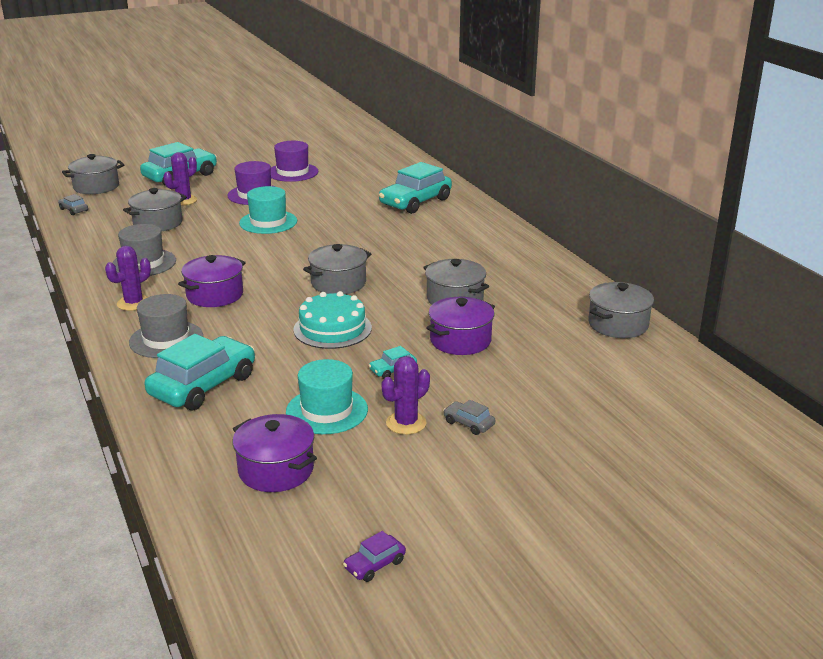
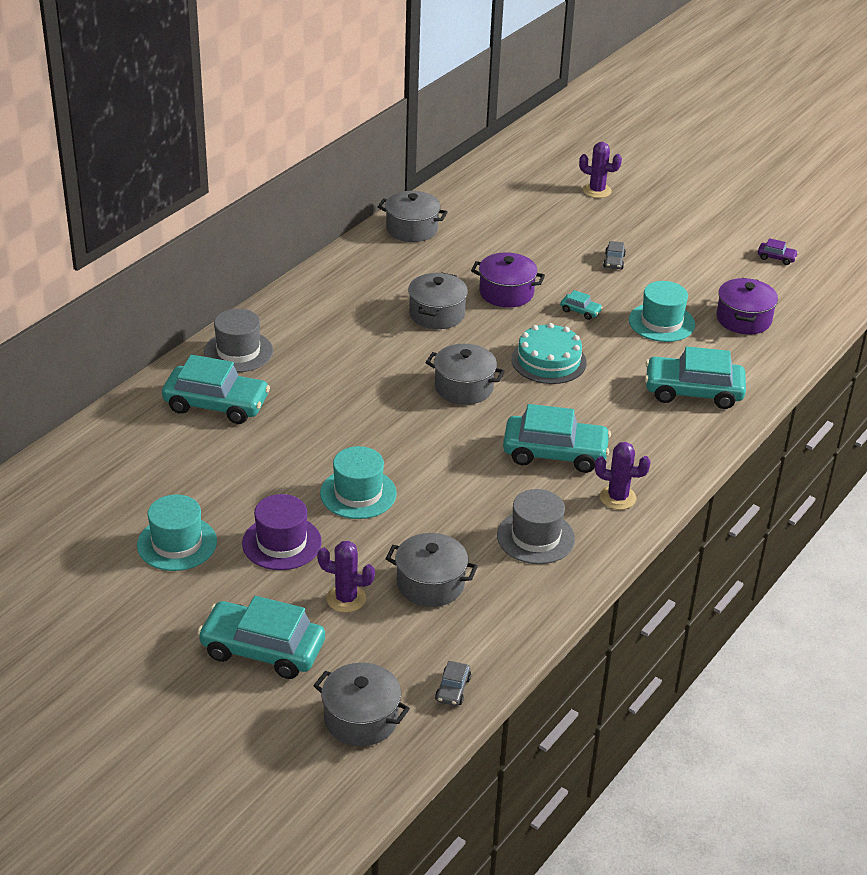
camera: 120 degrees left, 10 degrees up
grey hat [129,294,203,358] -> grey hat moved to [204,309,273,372]
purple pot [178,255,246,307] -> turquoise car [503,404,611,473]
purple hat [271,141,319,182] -> turquoise hat [137,494,217,571]
purple cactus [381,356,430,435] -> purple cactus moved to [579,142,622,198]

